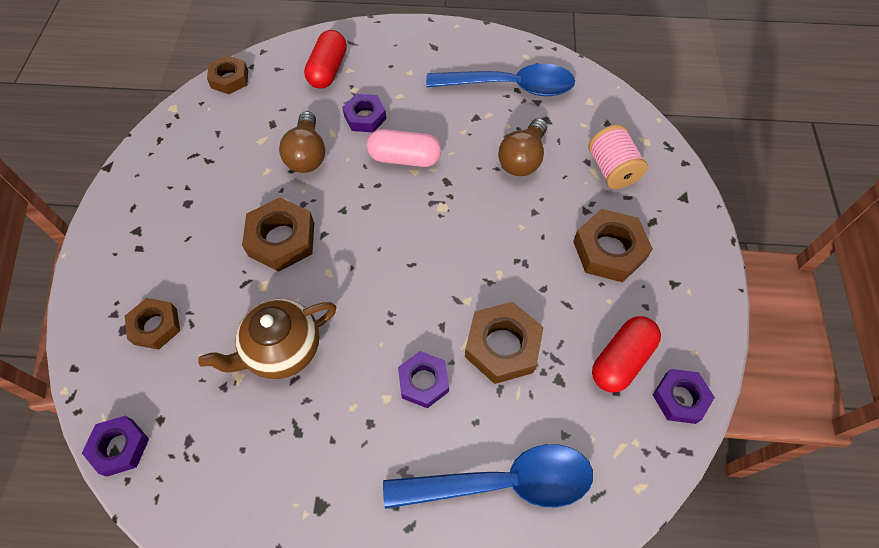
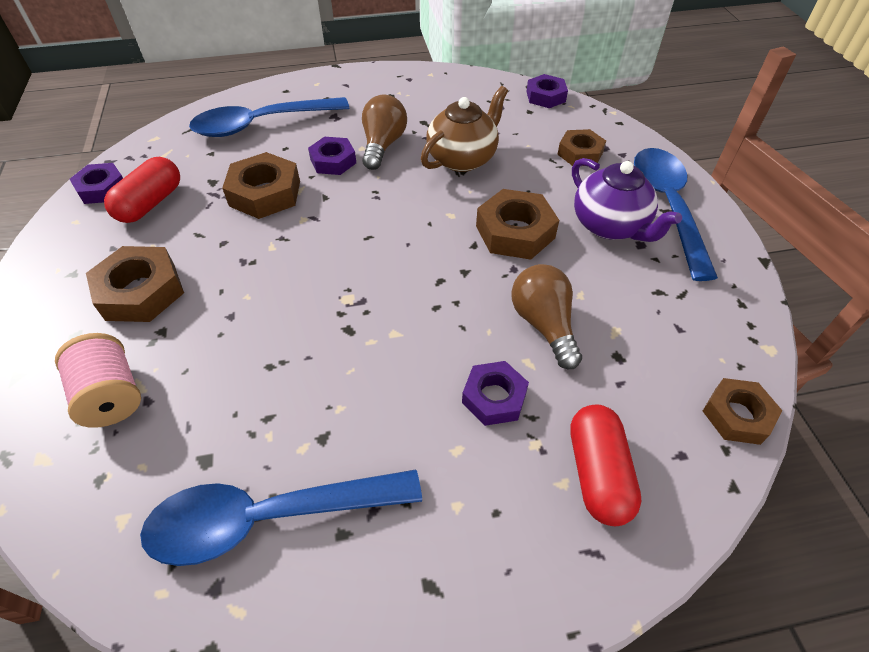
camera: 165 degrees right, 10 degrees down
pink capsule [367,129,441,167] -> none
brown light bulb [498,118,547,176] -> brown light bulb moved to [362,95,407,170]
none -> purple teapot [572,158,682,242]
none -> blue spoon [634,148,718,281]

